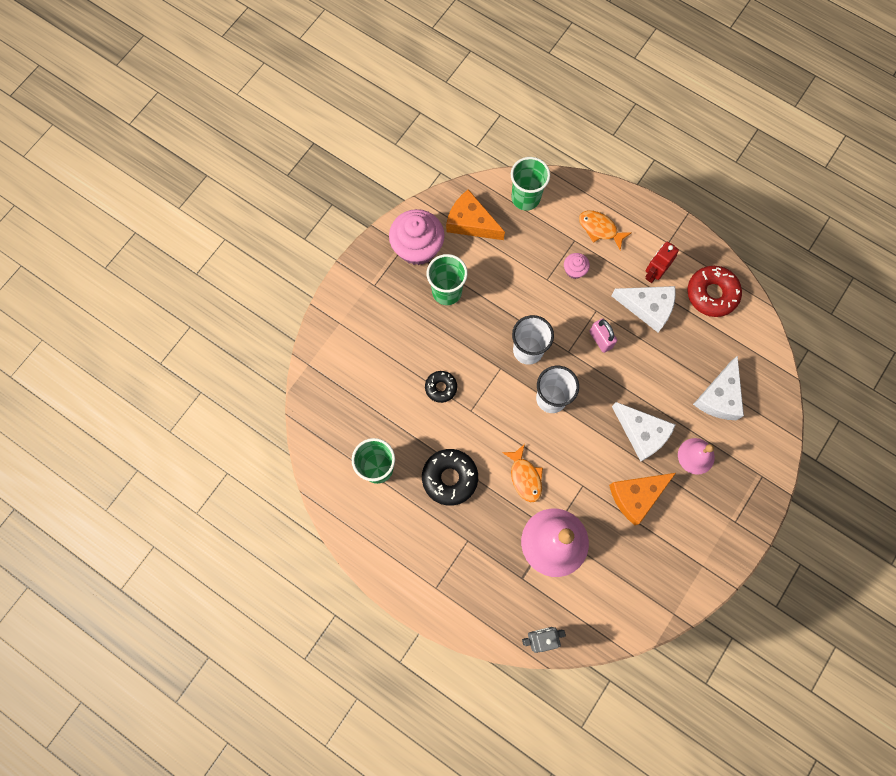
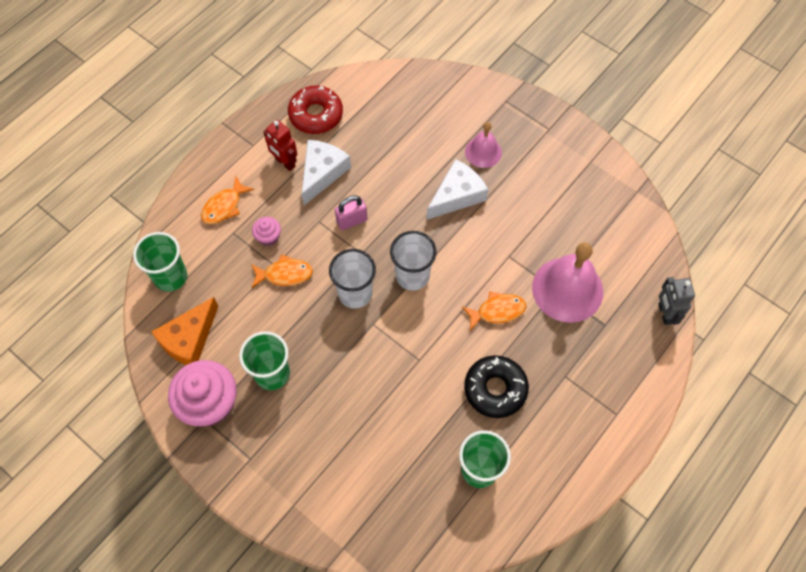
camera: 85 degrees left, 10 degrees down
black donut [425,371,457,403] -> none
orange cheese [609,473,676,525] -> none
white cheese [693,356,744,420] -> none
none -> orange fish [251,254,313,288]

